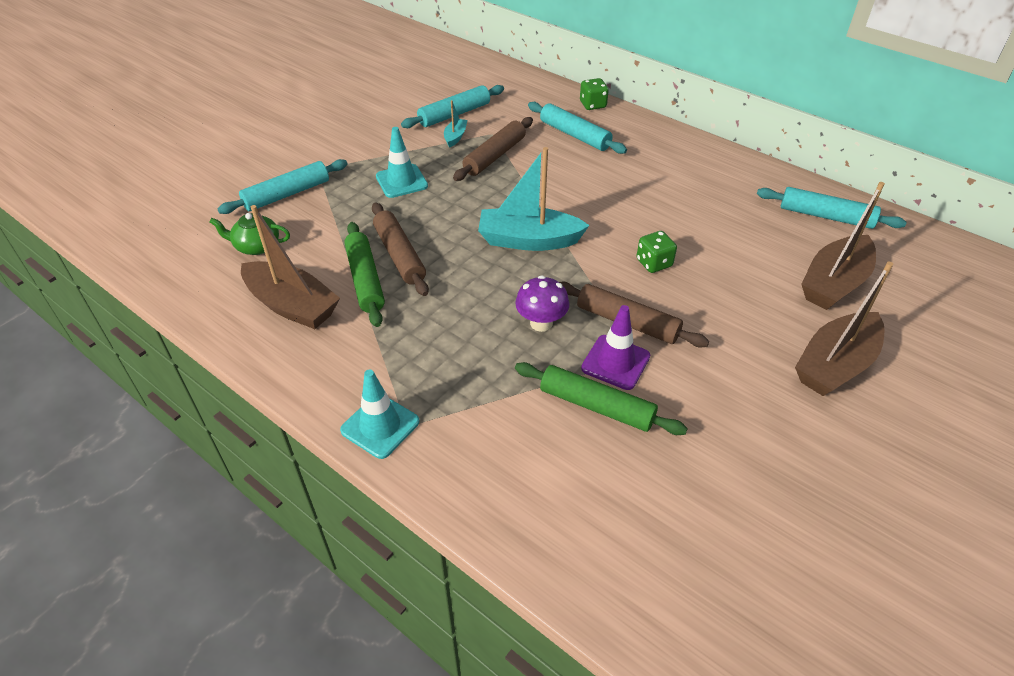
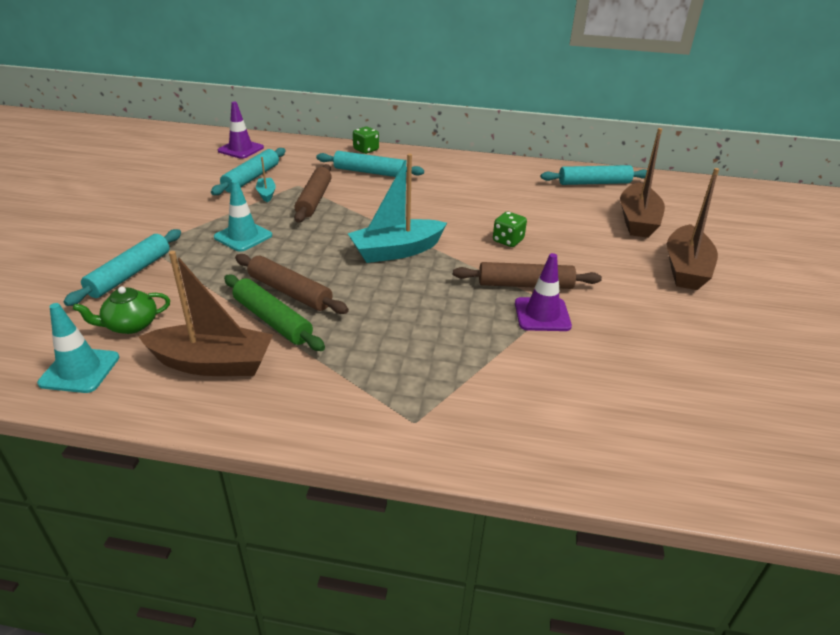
camera: 30 degrees left, 10 degrees down
turquoise traffic cone [340,369,419,459] -> turquoise traffic cone moved to [37,303,119,393]
purple mushroom [515,275,569,332] -> none
green rolling pin [515,362,688,435] -> none
none -> purple traffic cone [218,102,264,159]

